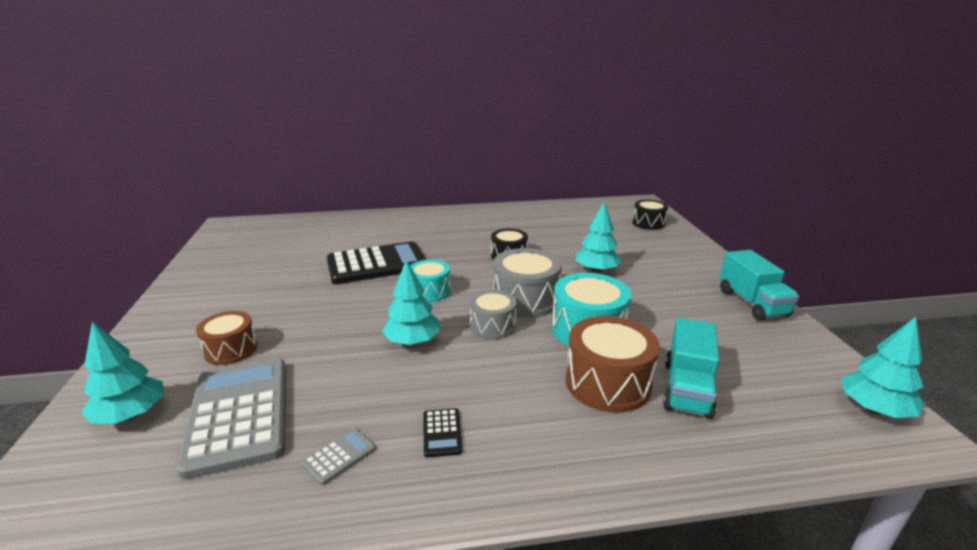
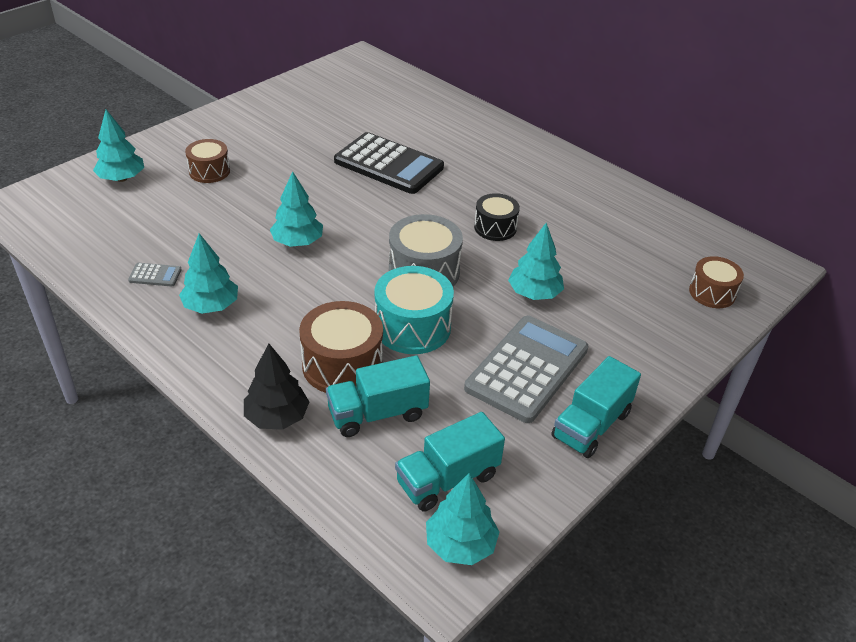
camera: 50 degrees right, 15 degrees up
grey calculator [176,358,286,480] -> grey calculator moved to [464,316,588,423]
turquoise drum [410,259,451,302] -> none
black calculator [423,408,462,457] -> turquoise tree [179,233,238,314]
grey drum [470,290,516,339] -> none
black drum [633,200,668,230] -> brown drum [689,256,744,308]
none -> black tree [244,344,309,430]
none -> turquoise truck [395,412,505,512]

